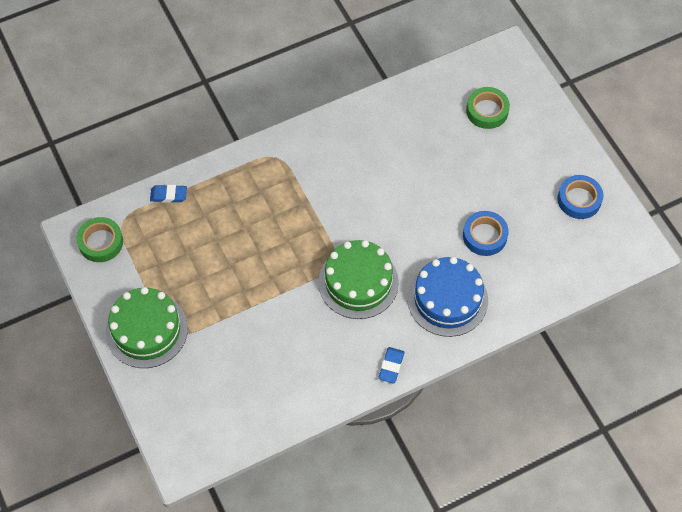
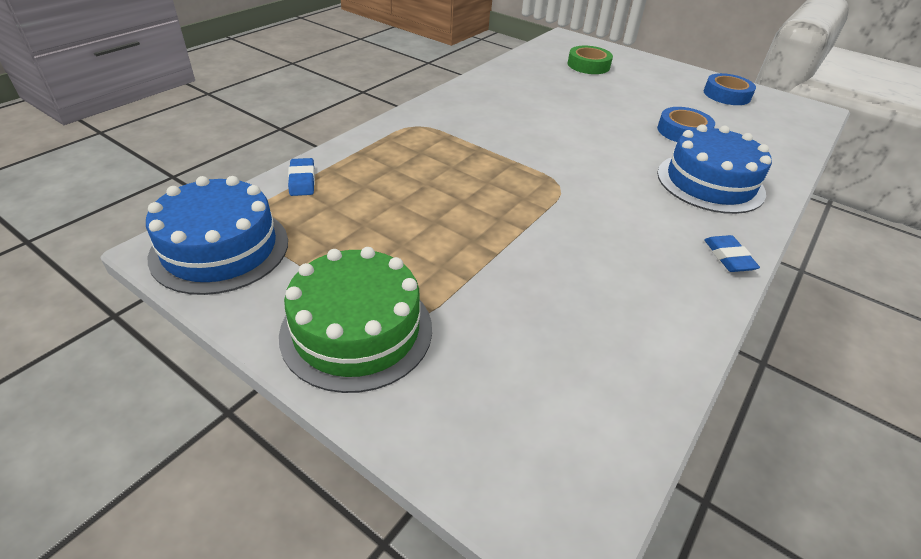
camera: 30 degrees left, 20 degrees down
green tape [76,217,123,262] -> blue cake [146,176,288,295]
blue eraser [150,185,187,203] -> blue eraser turned 75 degrees counterclockwise [288,158,315,196]
green cake [318,240,399,319] -> none

